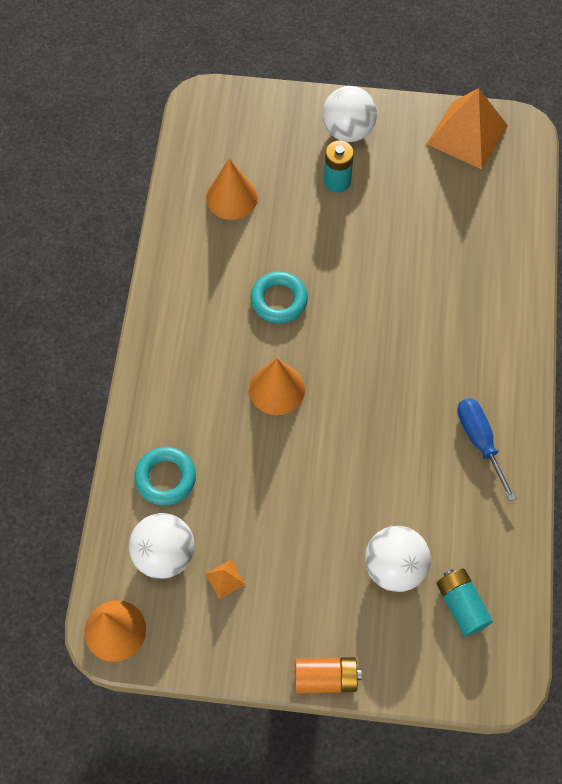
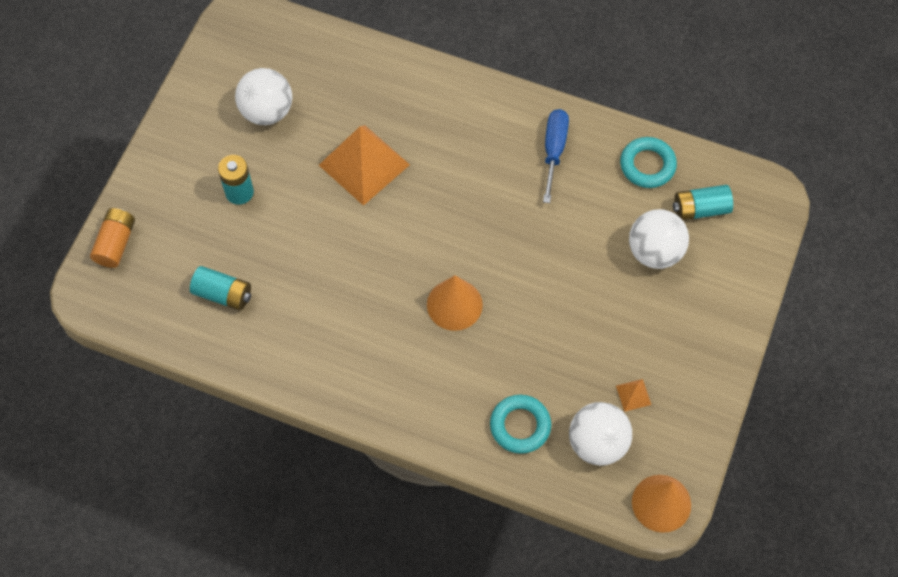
camera: 75 degrees left, 0 degrees up
orange cone [206,159,258,220] -> turquoise battery [190,266,251,311]
turquoise ring [250,271,308,323] -> turquoise ring moved to [620,137,677,188]
orange battery [295,657,362,694] -> orange battery moved to [90,208,135,268]
white ball [322,86,377,142] -> white ball moved to [235,68,292,125]
orange pyramid [427,88,508,169] -> orange pyramid moved to [319,125,410,206]
blue screwdriver [457,398,516,501] -> blue screwdriver turned 105 degrees clockwise [543,109,569,203]

